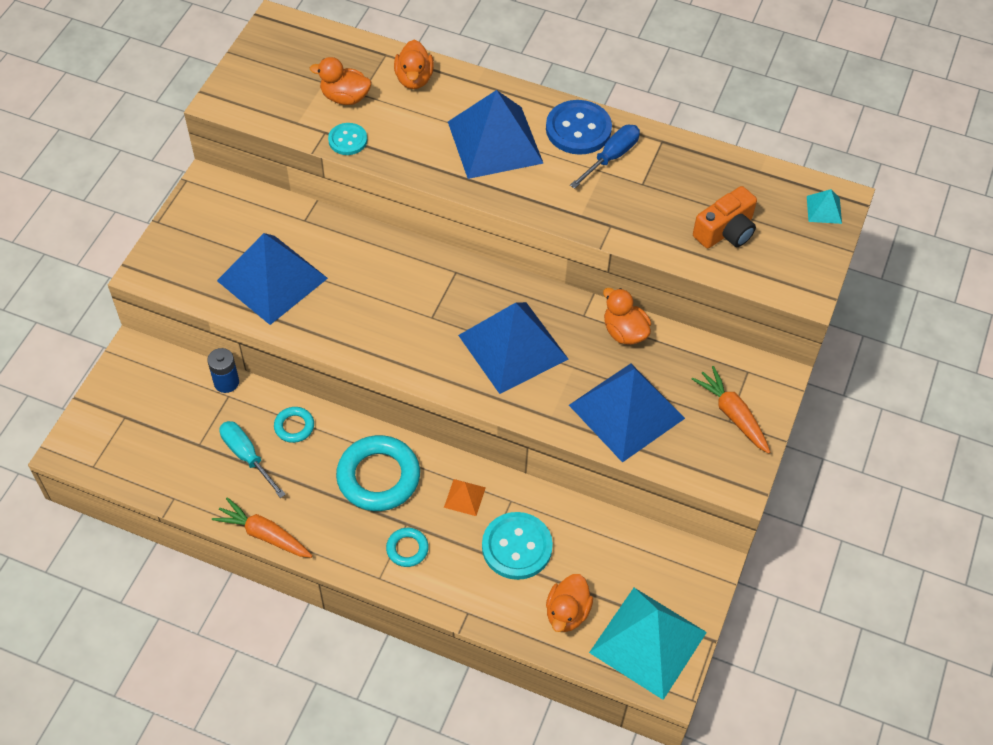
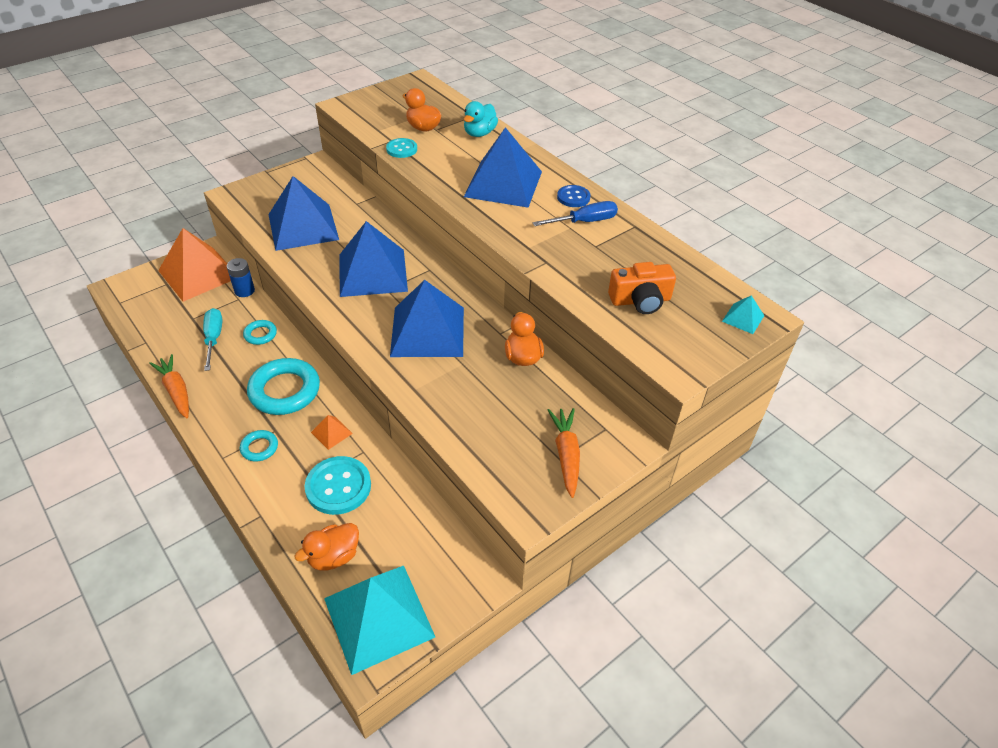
camera: 30 degrees right, 10 degrees down
orange duck [394,40,434,89] -> turquoise duck [464,101,498,137]
blue button [546,100,612,155] -> blue button [557,185,591,207], size x0.59
blue pyramid [569,363,685,463] -> blue pyramid moved to [339,221,408,297]
none -> orange pyramid [158,228,231,302]

